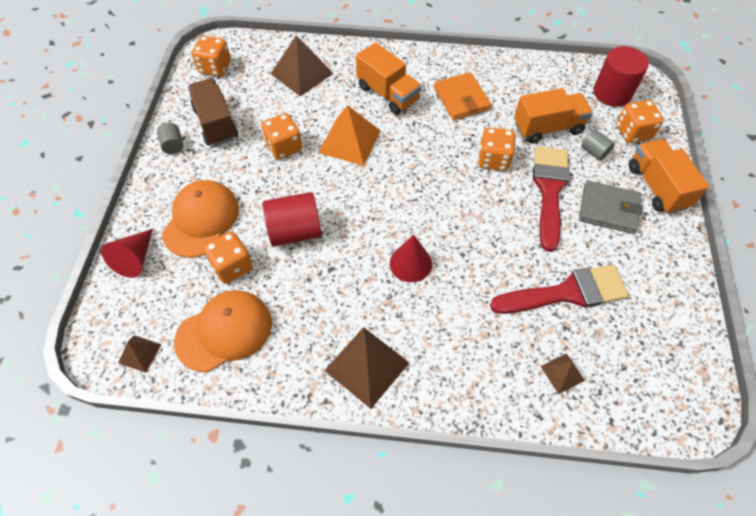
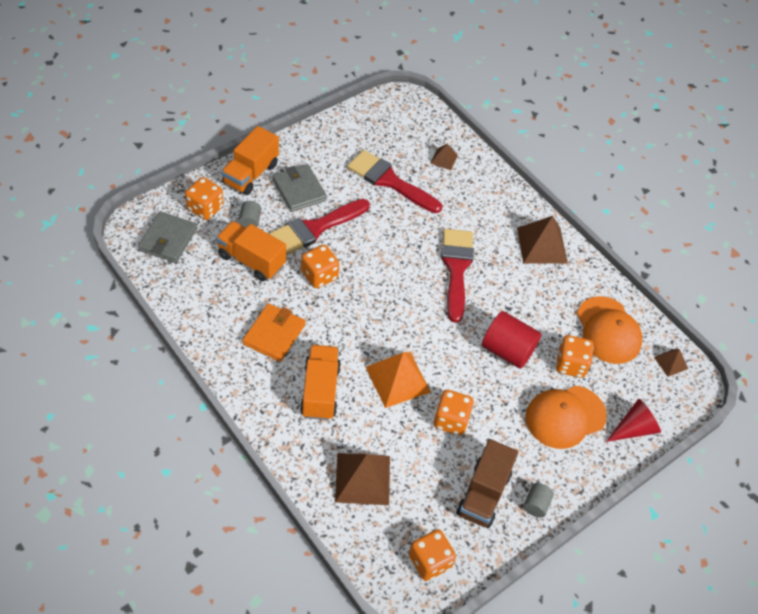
camera: 140 degrees left, 5 degrees down
orange cap [174,290,272,372] -> orange cap turned 120 degrees counterclockwise [577,296,642,364]
red cone [390,235,432,282] -> red brush [441,229,474,323]
red cylinder [593,46,649,107] -> grey wallet [138,212,197,263]

